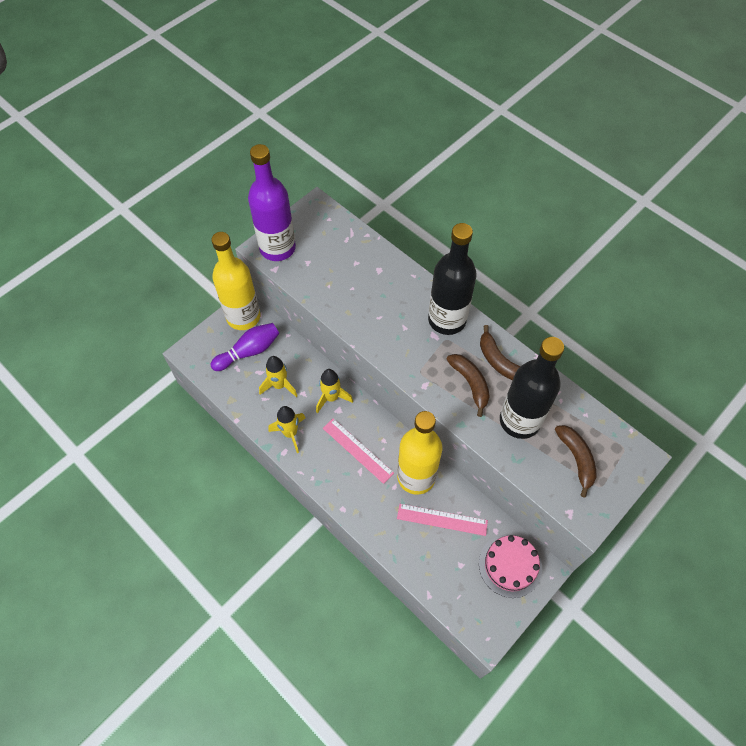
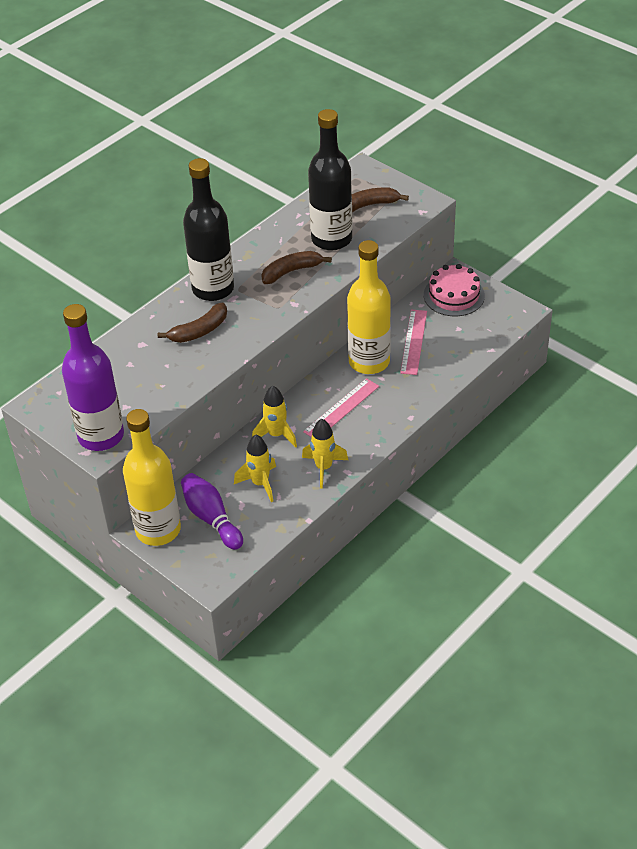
camera: 90 degrees left, 15 degrees down
brown banana [480,325,520,381] -> brown banana moved to [158,303,227,343]

